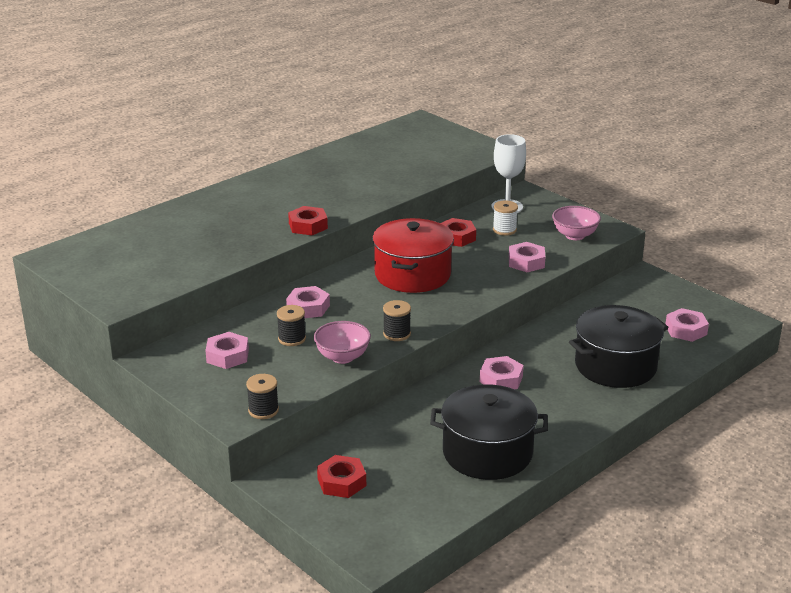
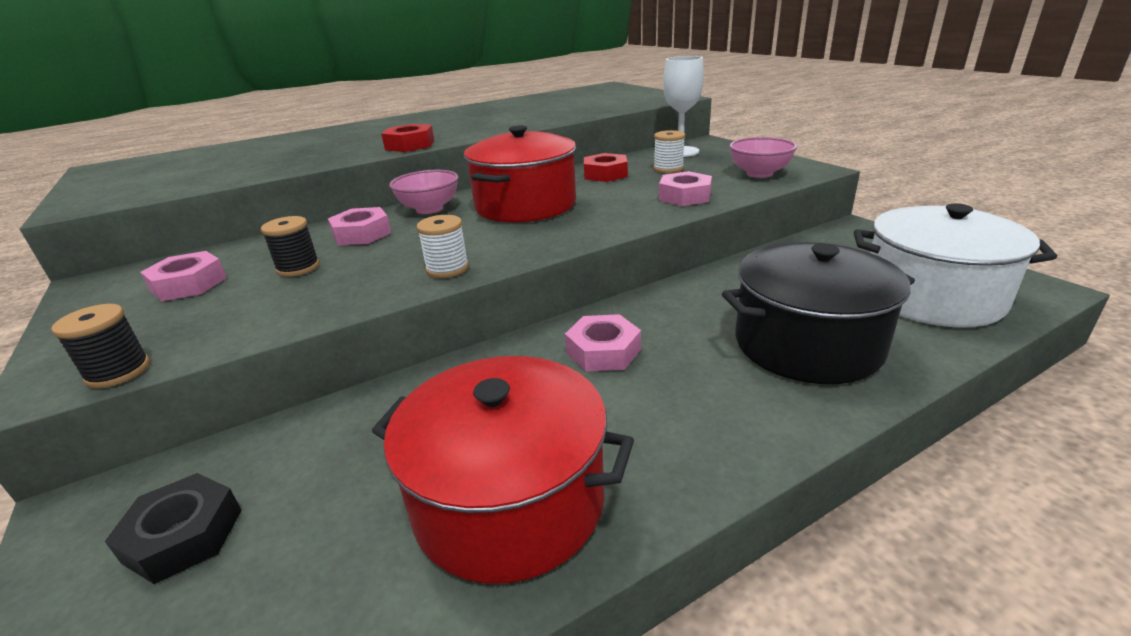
camera: 15 degrees right, 0 degrees up
pink bowl [314,321,371,364] -> pink bowl moved to [389,170,459,214]
red nut [317,455,366,498] -> black nut [105,473,242,584]
black spool [383,300,411,341] -> white spool [416,215,469,278]
black pot [430,384,548,480] -> red pot [372,356,634,584]
pink nut [666,308,709,342] -> white pot [854,204,1057,328]

